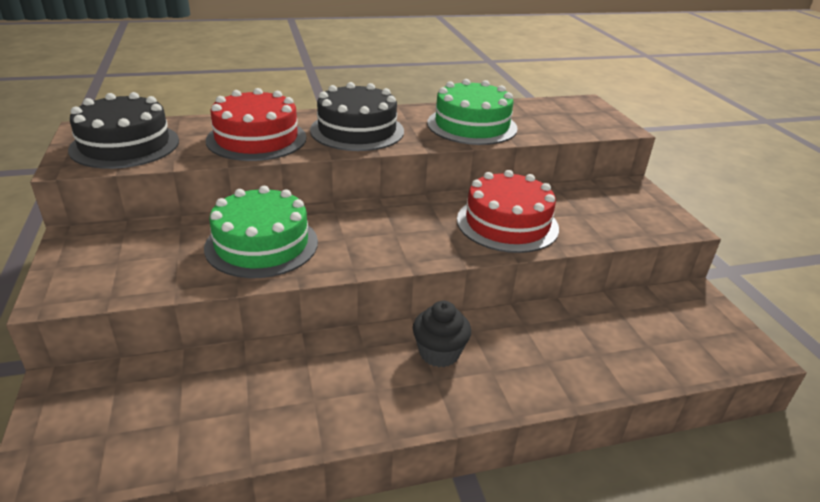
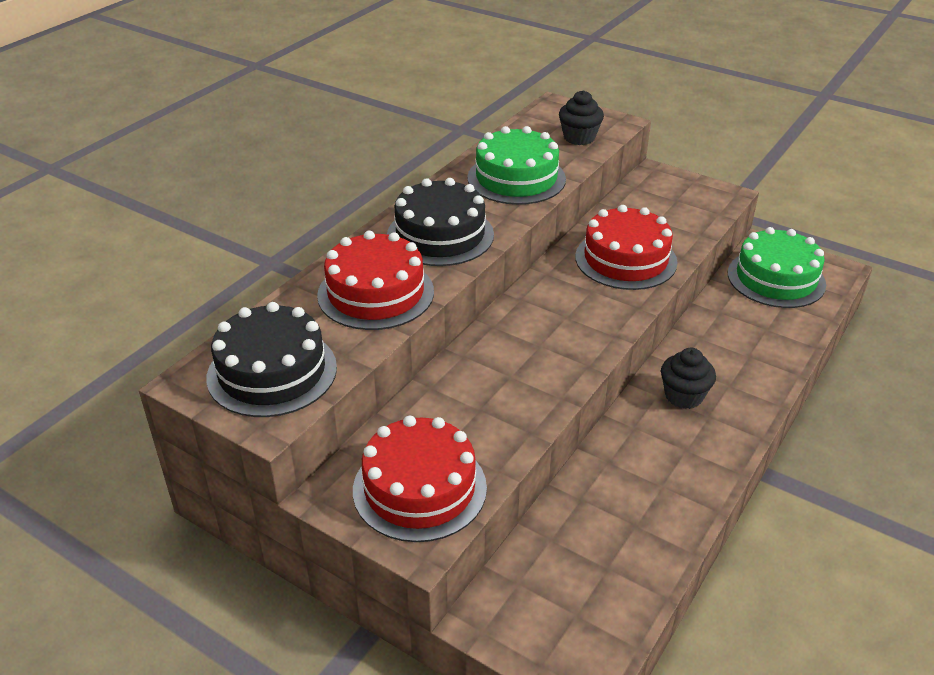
camera: 40 degrees left, 5 degrees up
green cake [204,186,318,278] -> green cake moved to [728,227,826,308]
none -> red cake [353,416,487,542]
none -> black cupcake [559,90,604,145]

